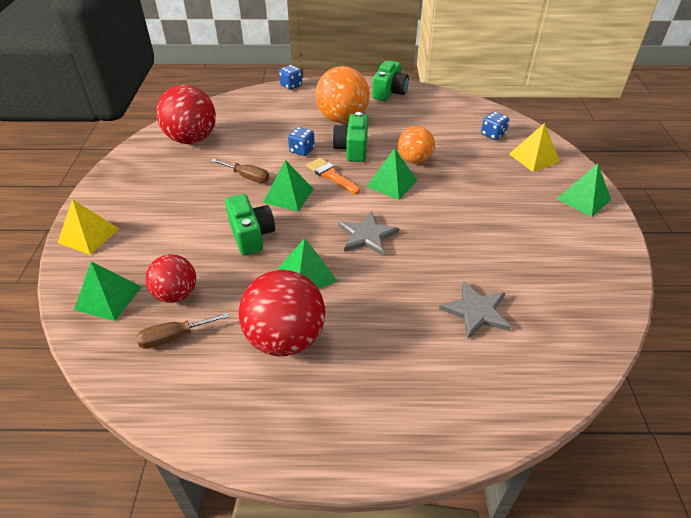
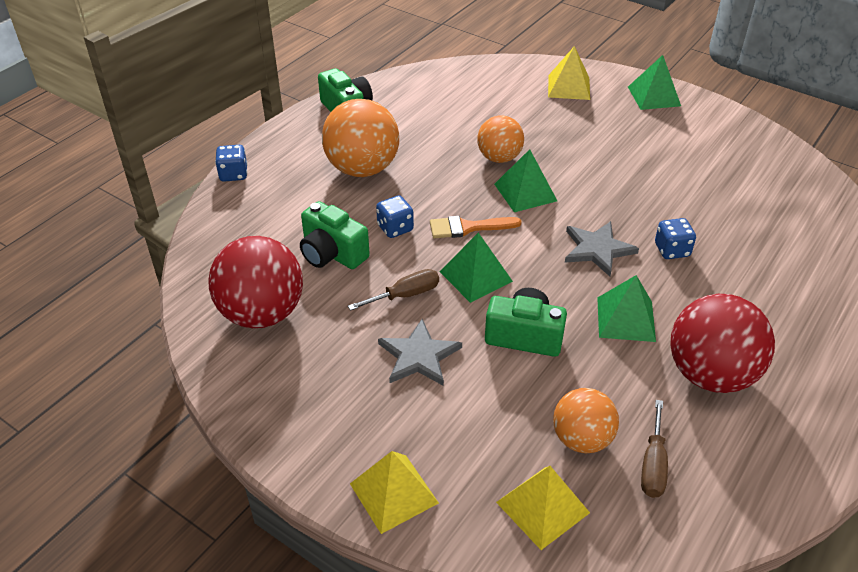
camera: 55 degrees left, 0 degrees up
green pyramid [74,261,141,321] -> yellow pyramid [496,466,590,550]
red ball [145,254,196,303] -> orange ball [553,388,619,453]
green camera [332,112,368,162] -> green camera moved to [300,201,370,269]
grey star [439,281,511,339] -> grey star moved to [378,319,462,386]
blue dice [481,112,509,140] -> blue dice moved to [655,218,696,259]

